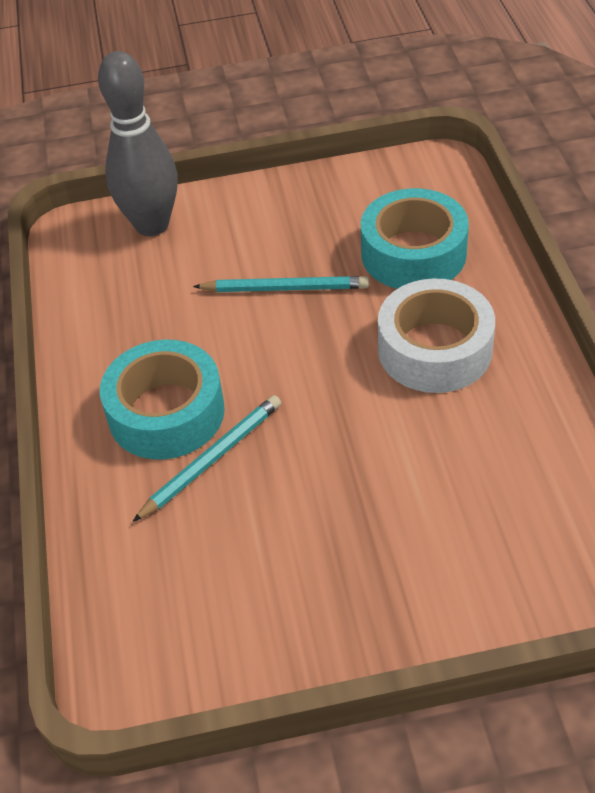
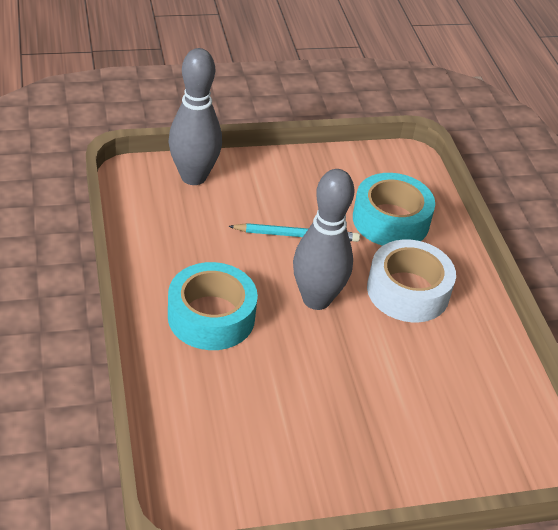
camera: 10 degrees left, 5 degrees down
turquoise pencil [133,395,281,522] -> none
none -> grey bowling pin [293,169,354,310]

